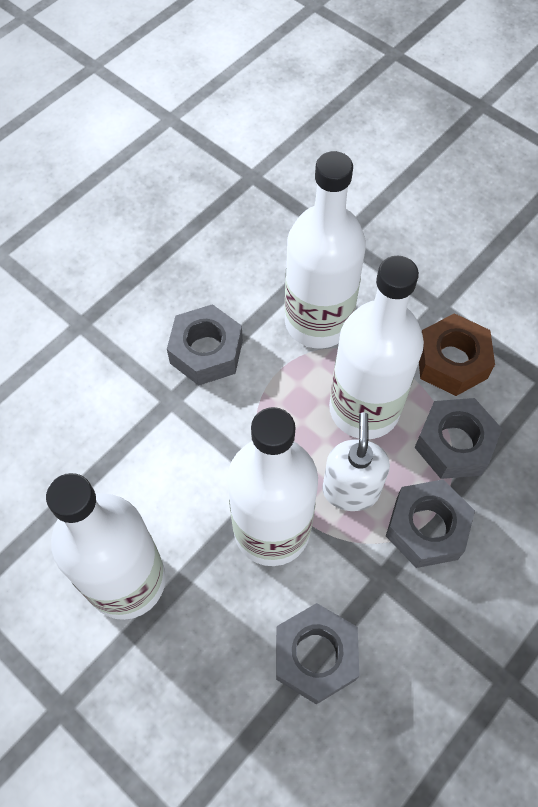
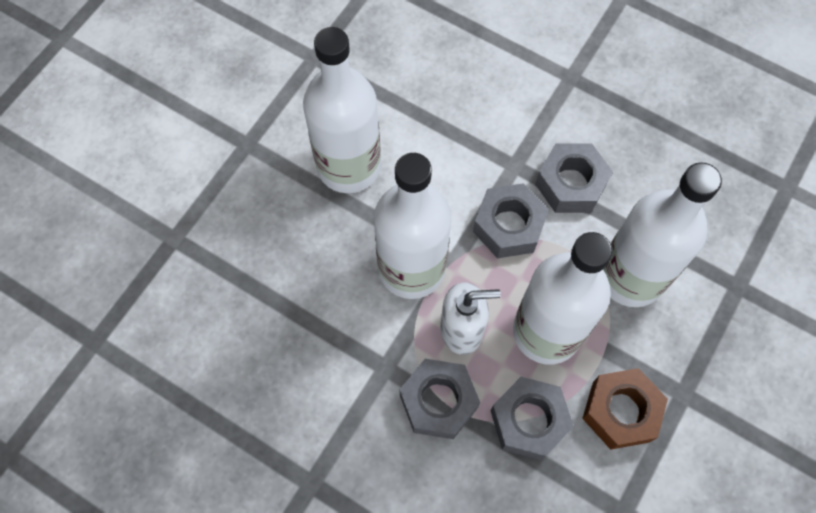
camera: 80 degrees right, 5 degrees up
grey nut [276,603,359,705] -> grey nut moved to [473,183,549,258]

